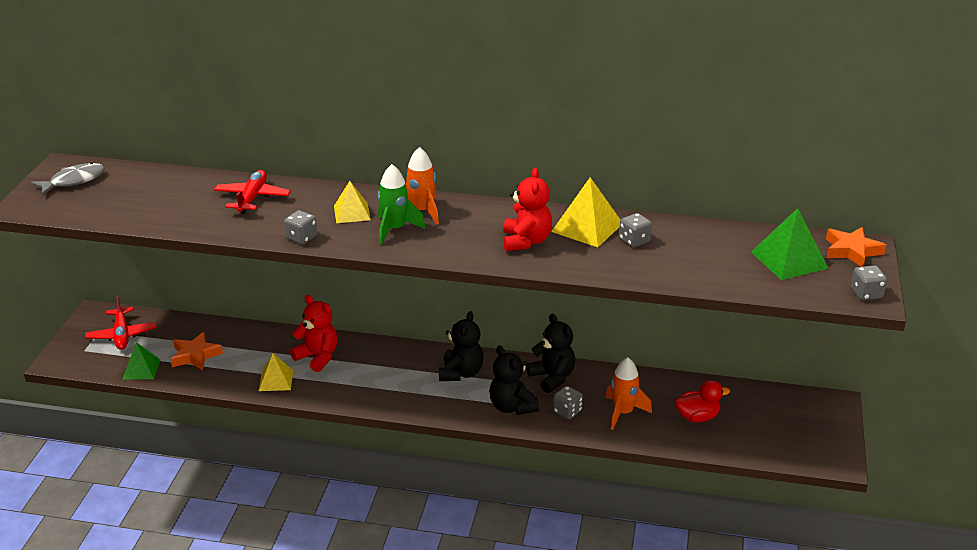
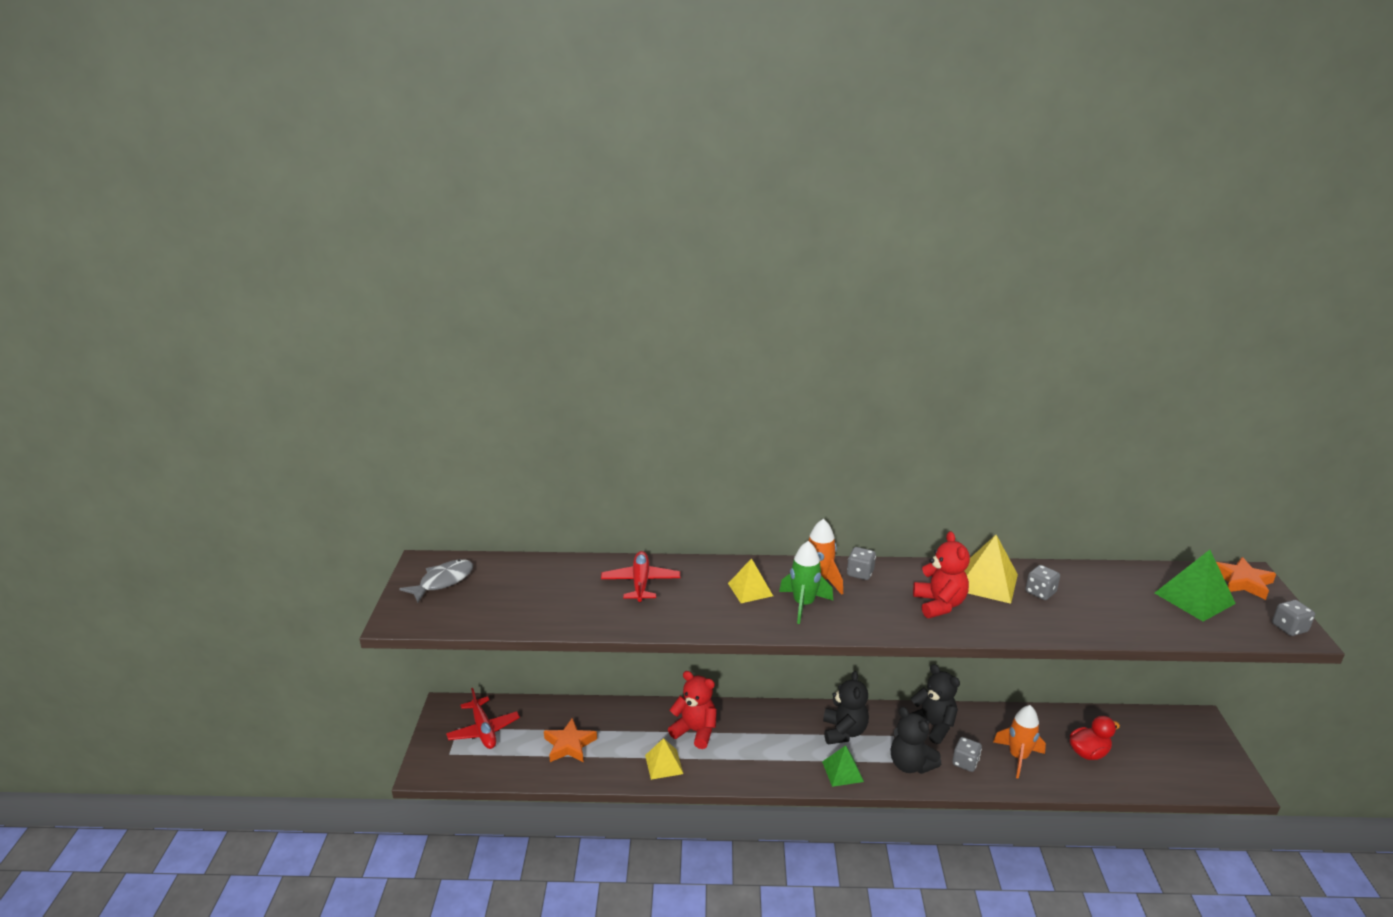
camera: 10 degrees left, 5 degrees down
green pyramid [123,342,160,379] -> green pyramid moved to [822,745,864,787]
grey dice [284,210,317,245] -> grey dice moved to [847,547,876,580]

